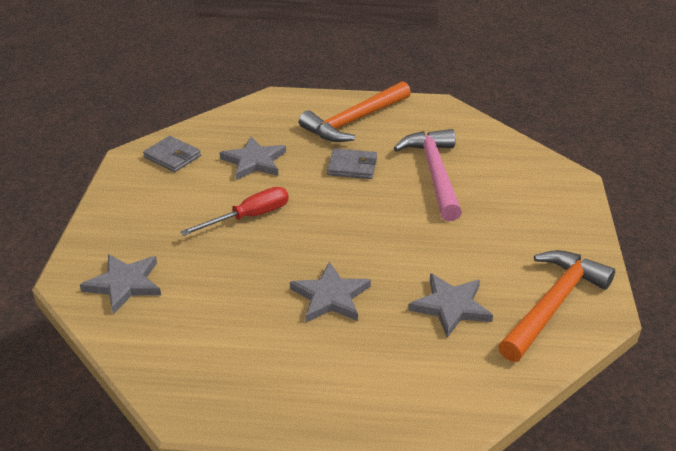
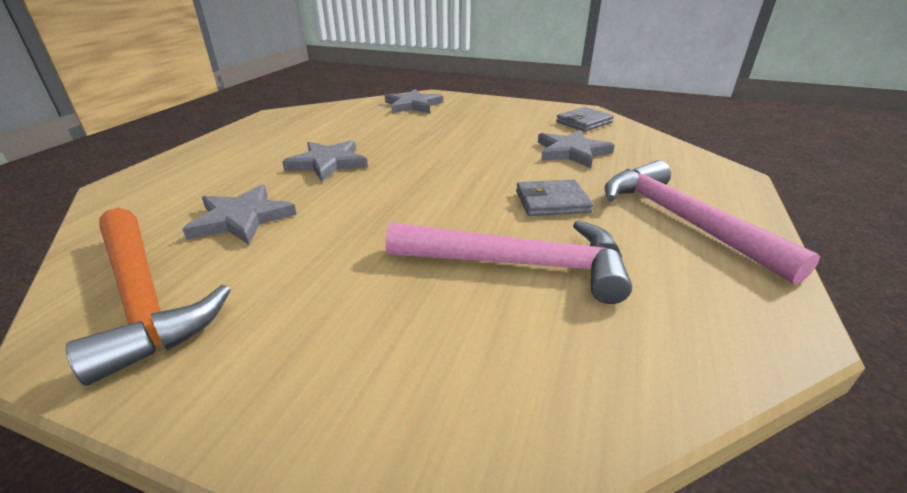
camera: 105 degrees right, 5 degrees down
red screwdriver [180,187,289,236] -> none
orange hammer [299,81,411,142] -> pink hammer [604,160,820,285]
grey wallet [327,148,377,179] -> grey wallet turned 60 degrees clockwise [516,179,593,216]

